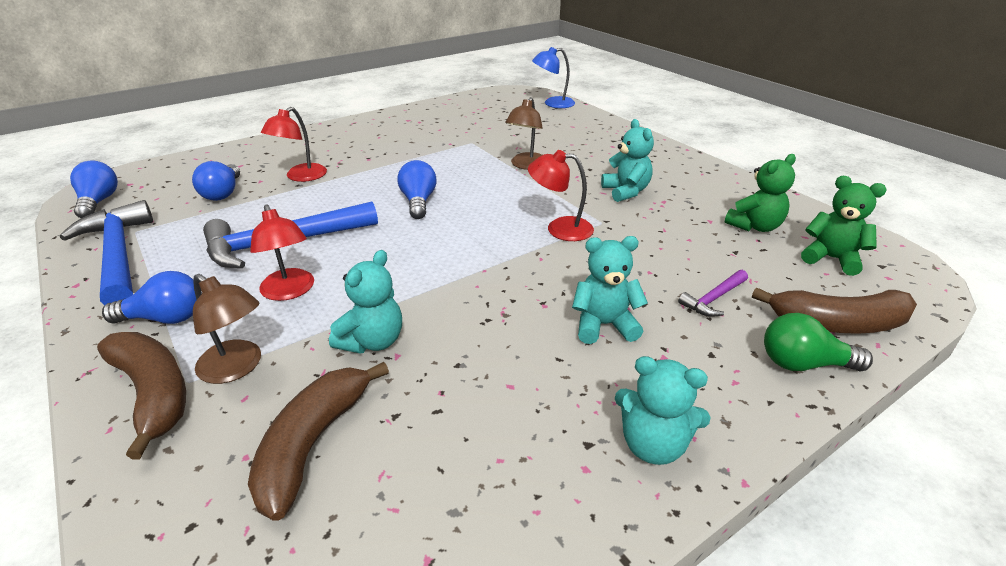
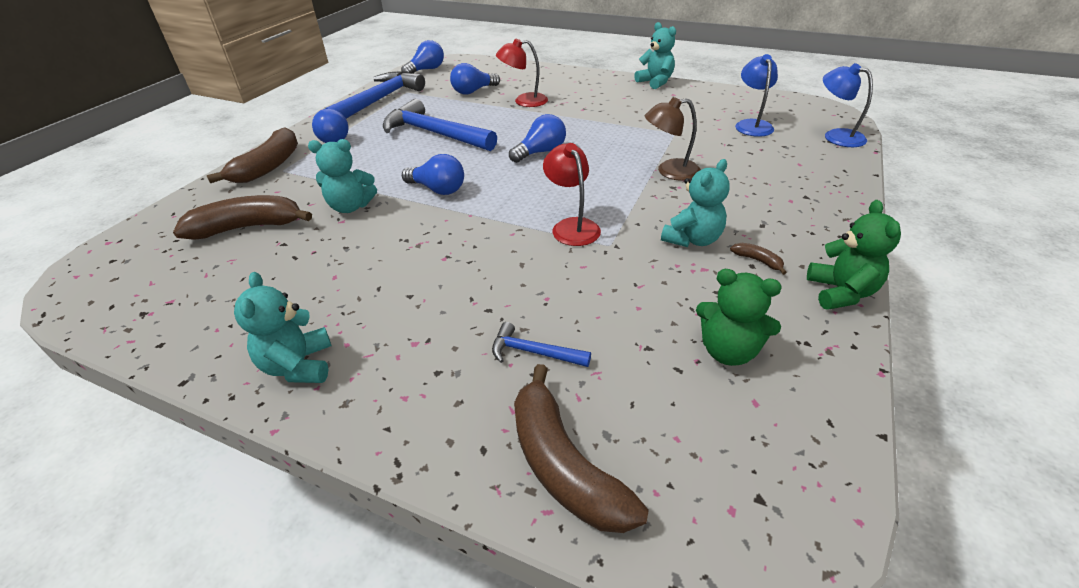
camera: 60 degrees right, 5 degrees up
brown lamp [193,274,261,384] -> none
red lamp [250,204,314,301] -> none
turquoise teddy bear [572,236,648,344] -> turquoise teddy bear moved to [634,22,676,89]
purple hammer [678,270,748,317] -> blue hammer [492,322,591,367]
green light bulb [764,313,873,371] -> none
green teddy bear [801,176,887,276] -> green teddy bear moved to [807,200,901,310]
none -> blue light bulb [402,154,464,195]
none -> brown banana [730,243,787,275]
none -> blue lamp [735,54,778,137]

